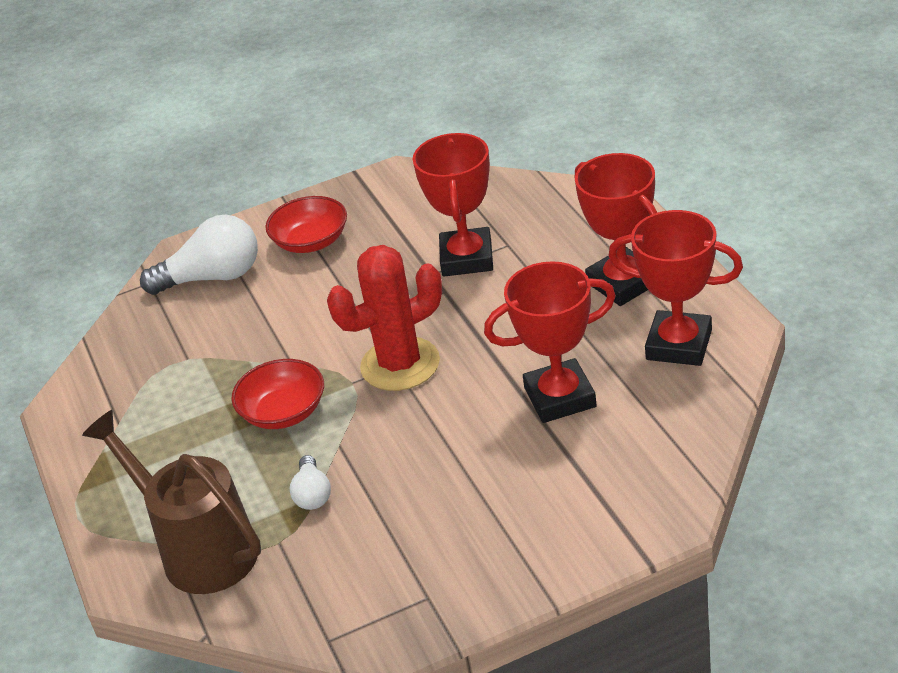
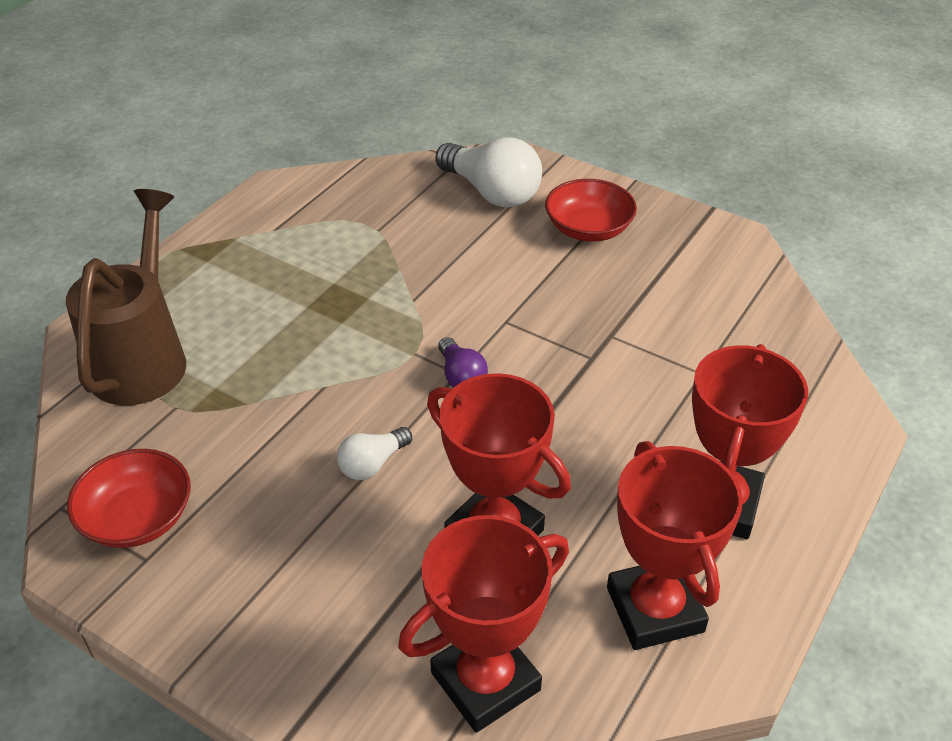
camera: 50 degrees right, 5 degrees up
red bowl [231,359,324,429] -> red bowl moved to [67,449,191,548]
white light bulb [290,455,331,510] -> white light bulb moved to [337,427,412,480]
red cactus [327,245,442,391] -> purple light bulb [438,337,488,387]
red trophy [412,133,493,277] -> red trophy moved to [398,515,569,733]

